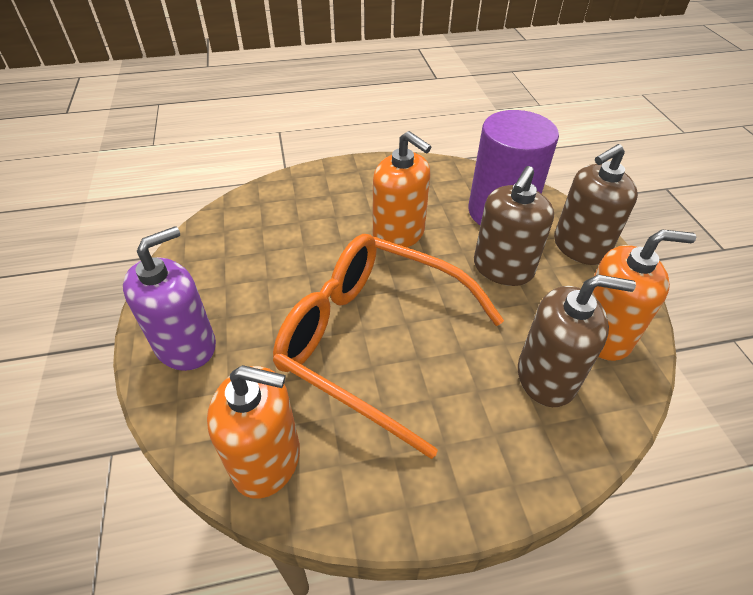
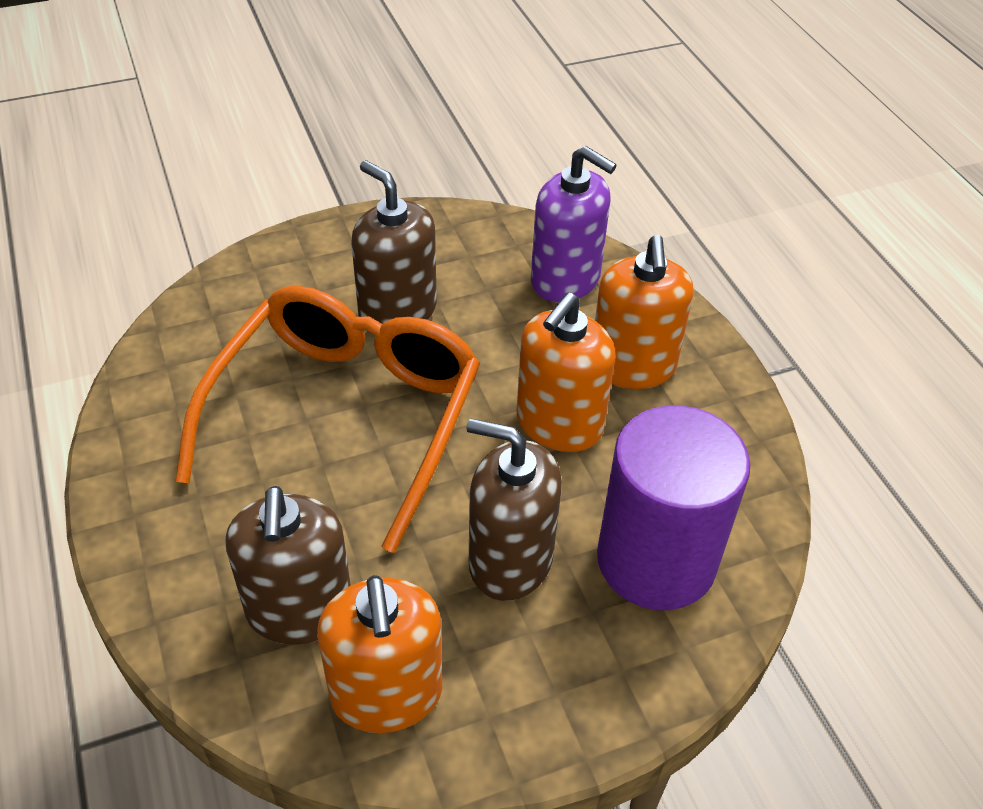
camera: 80 degrees right, 0 degrees up
purple soap dispenser [123,226,216,371] -> purple soap dispenser moved to [531,146,617,303]
orange soap dispenser [207,365,300,499] -> orange soap dispenser moved to [595,235,693,389]
brown soap dispenser [554,144,638,265] -> brown soap dispenser moved to [352,160,437,324]

